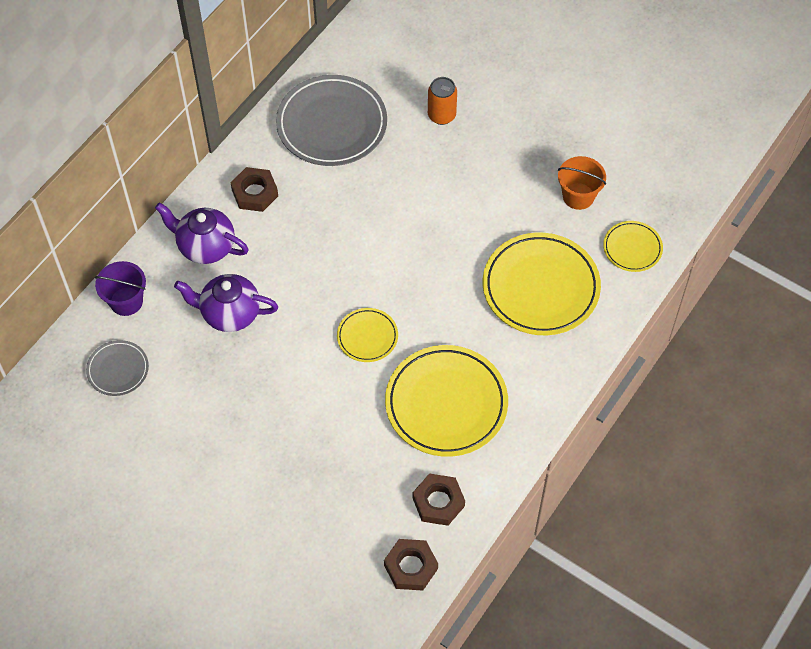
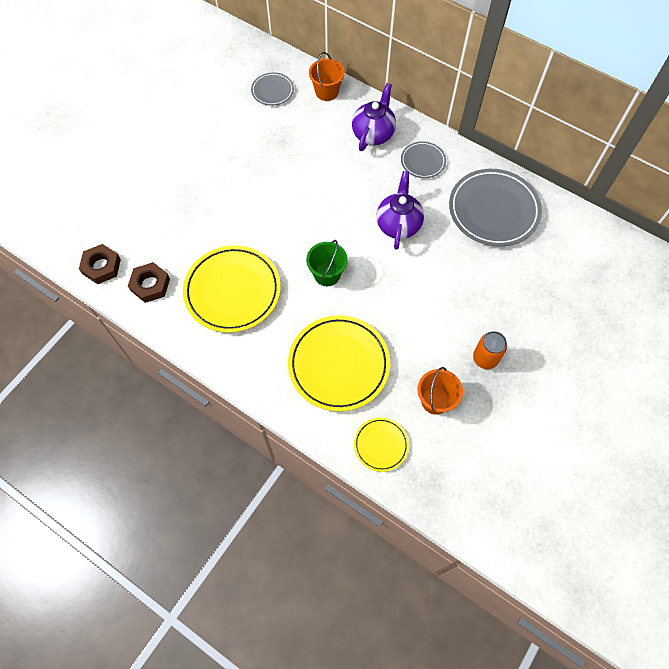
camera: 90 degrees right, 5 degrees up
purple bucket [95,261,146,316] -> orange bucket [309,52,345,101]
purple teapot [174,274,278,332] -> purple teapot moved to [377,171,424,250]
brown nut [231,167,278,212] -> grey plate [401,141,446,178]
yellow plate [337,308,398,362] -> none
orange can [428,77,457,125] -> orange can moved to [473,331,507,369]
none -> green bucket [306,240,348,286]

